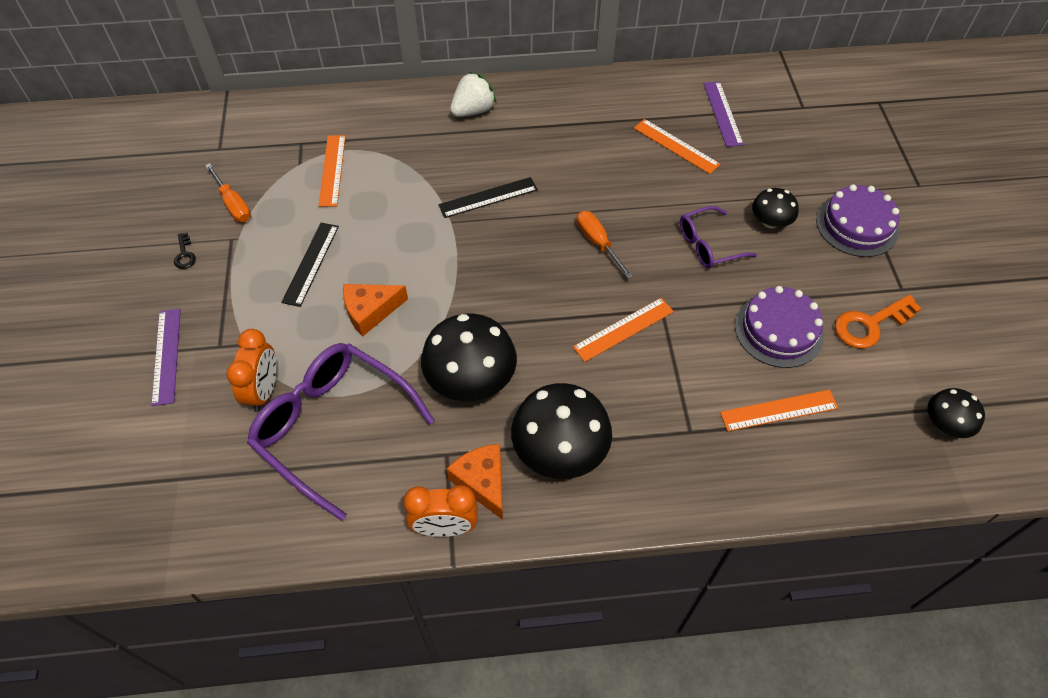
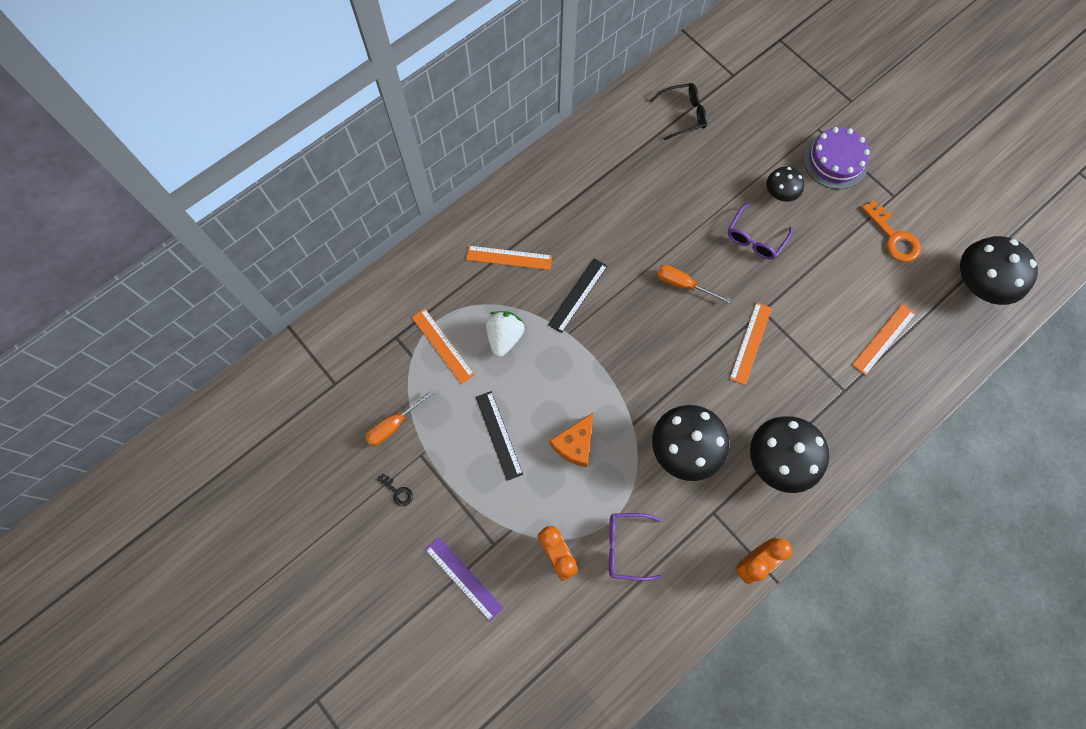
camera: 35 degrees left, 15 degrees up
orange screwdriver [205,163,251,222] -> orange screwdriver turned 120 degrees clockwise [365,389,434,446]
purple glasses [247,343,435,521] -> purple glasses [609,513,661,581], size x0.54
orange cheese [447,444,503,520] -> none
white strawberry [450,72,496,117] -> white strawberry moved to [486,311,525,357]
orange ruler [634,119,720,174] -> orange ruler moved to [466,246,552,270]
purple ruler [704,82,744,147] -> black glasses [650,83,707,140]
purple cake [735,286,824,368] -> none
orange key [835,295,922,349] -> orange key turned 60 degrees counterclockwise [861,201,921,262]
black mushroom [927,388,985,438] -> black mushroom [960,236,1038,305], size x1.82

